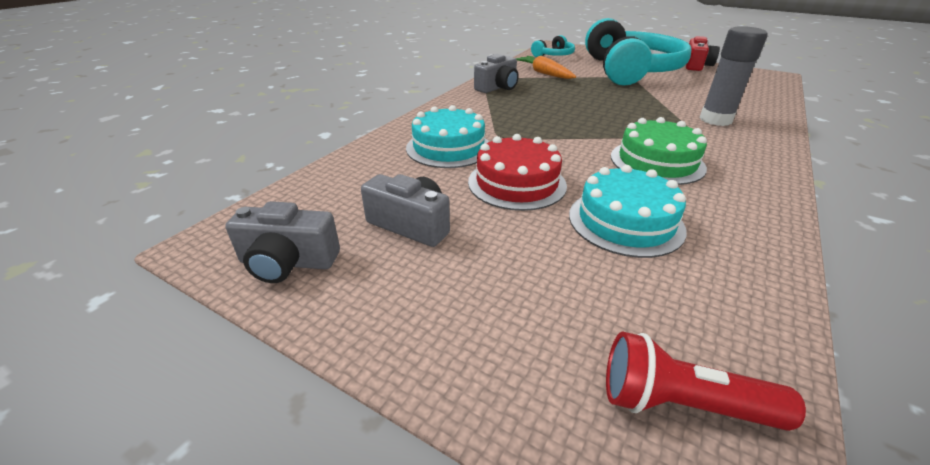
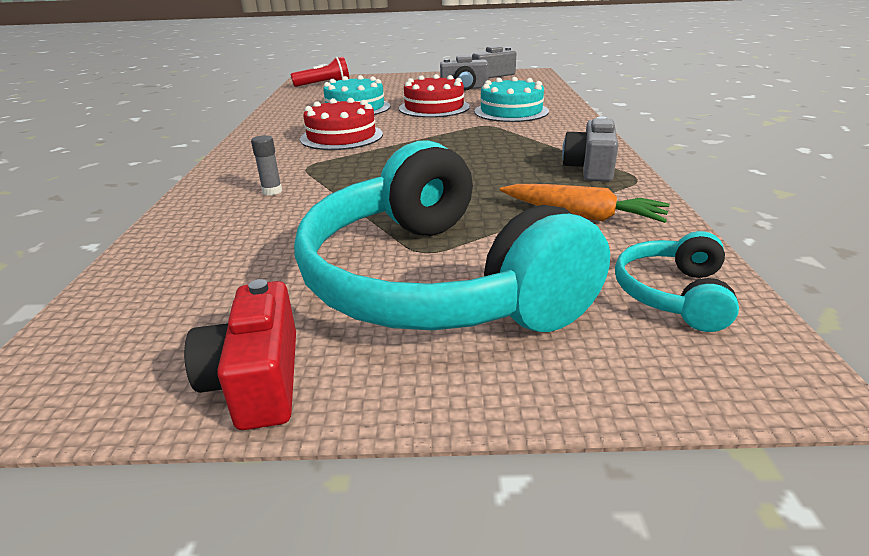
camera: 150 degrees right, 5 degrees down
green cake [611,117,707,185] -> red cake [300,98,383,150]
grey glue stick [699,26,768,126] -> grey glue stick [251,135,282,195], size x0.46

